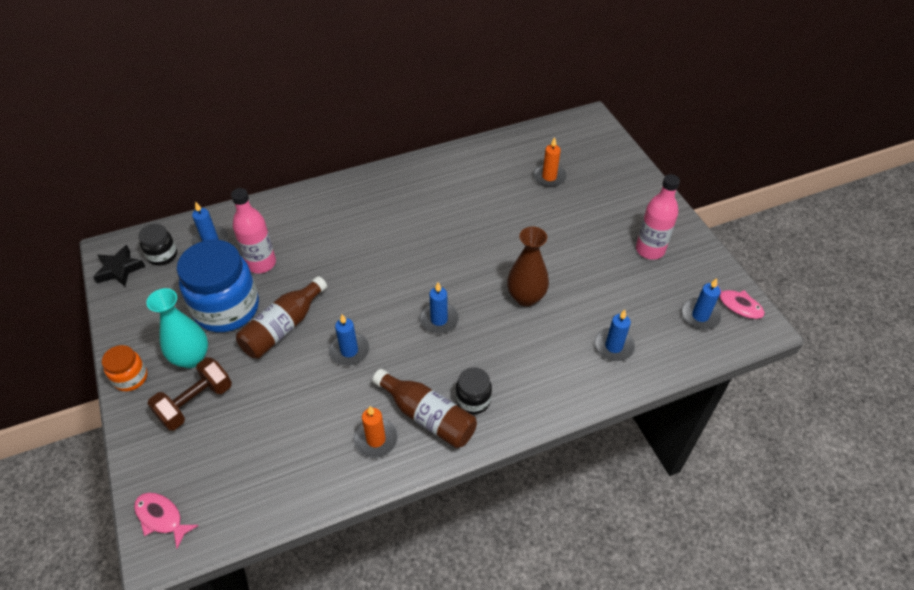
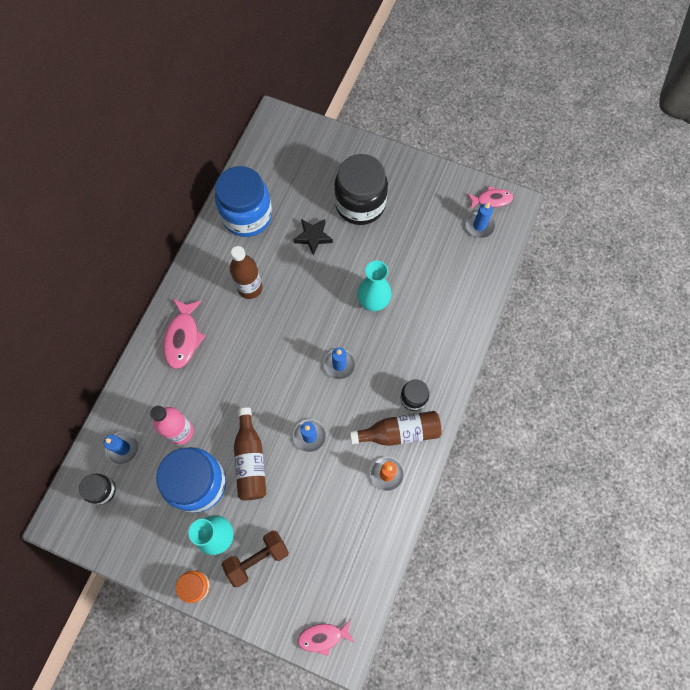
camera: 45 degrees left, 20 degrees up
black star [93,245,145,286] -> black star moved to [293,219,333,255]
brown dumbbell [147,357,232,430] -> brown dumbbell turned 60 degrees clockwise [222,530,289,587]
brown vase [507,227,549,306] -> turquoise vase [357,260,392,311]
orange candle [533,137,567,187] -> none
blue candle [594,310,635,361] -> none
pink bottle [636,174,680,260] -> none
none -> pink fish [163,299,206,369]
none -> blue jar [215,166,272,237]
none -> brown bottle [230,246,262,299]
none -> black jar [334,154,388,225]

